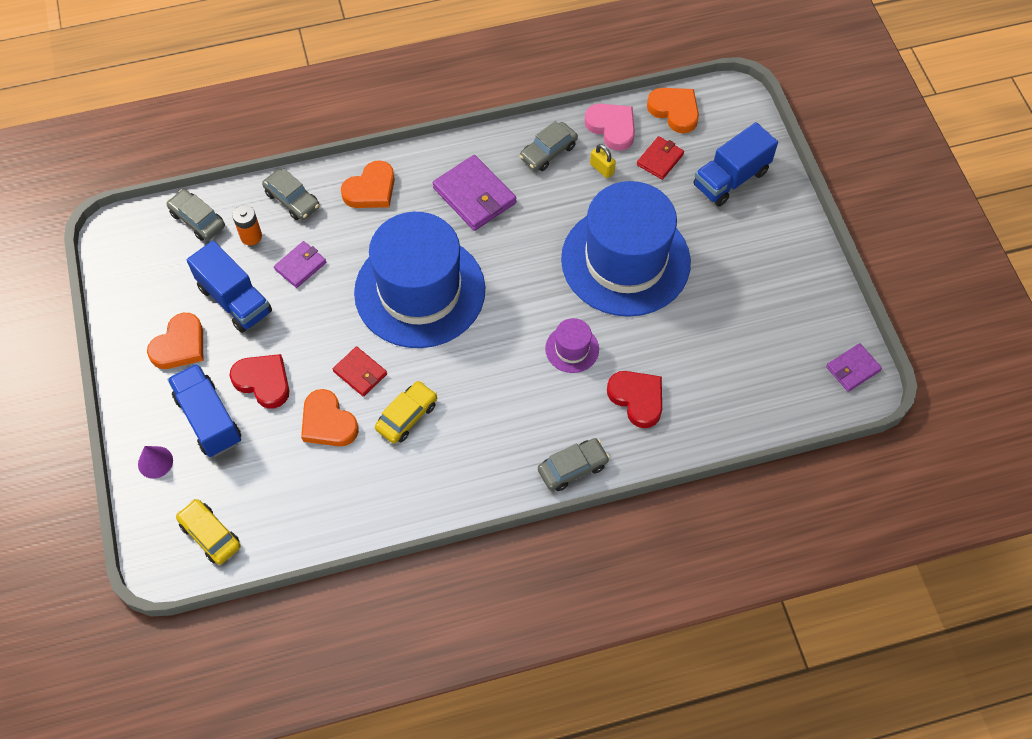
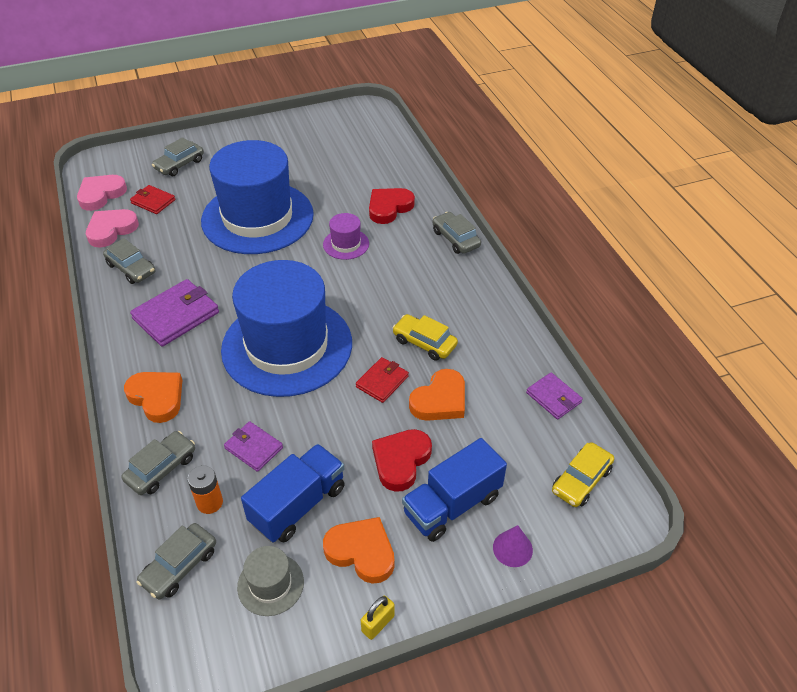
camera: 95 degrees left, 15 degrees down
yellow padlock [590,144,616,178] -> yellow padlock moved to [361,596,395,640]
orange heart [647,88,699,133] -> pink heart [77,175,127,211]
blue truck [693,122,778,207] -> grey car [152,137,204,176]
purple wallet [826,343,882,392] -> purple wallet moved to [526,373,583,419]
none -> grey hat [237,546,304,616]

